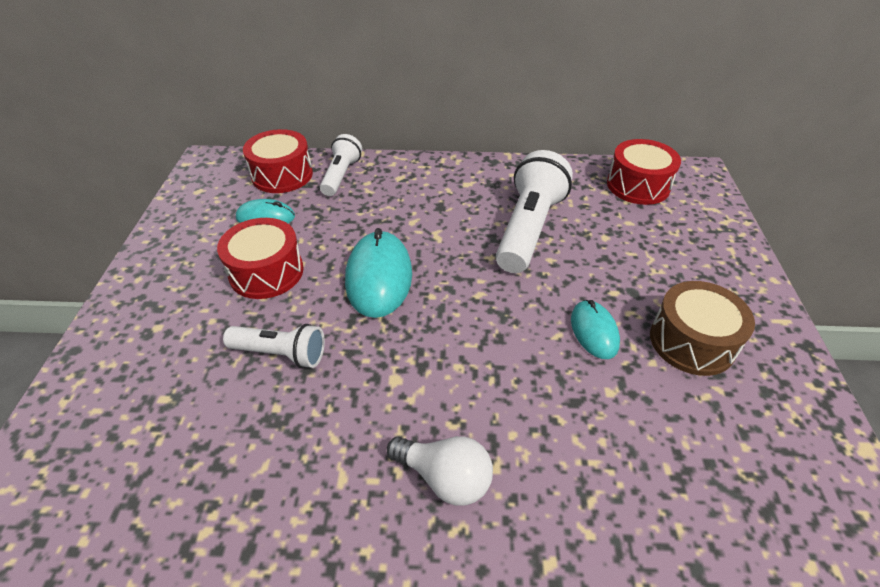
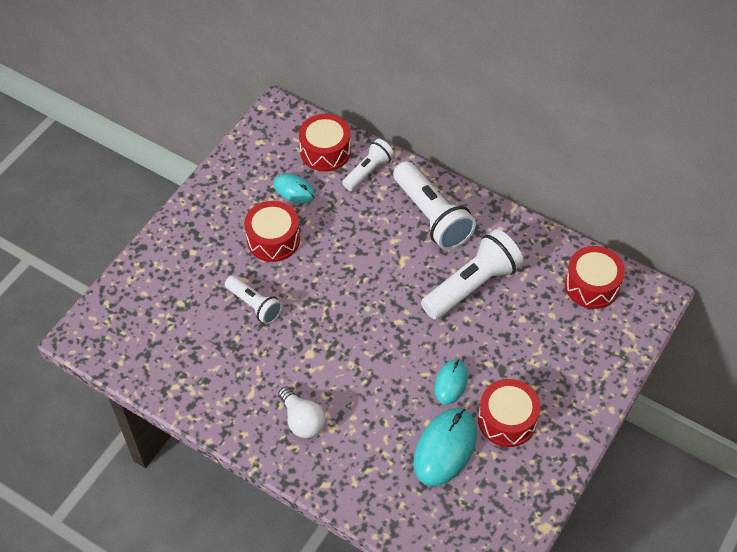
camera: 30 degrees right, 10 degrees up
turquoise mouse [345,228,412,318] -> turquoise mouse moved to [414,408,477,486]
brown drum [650,281,755,376] -> red drum [478,379,541,447]
none -> white flashlight [393,161,476,250]

